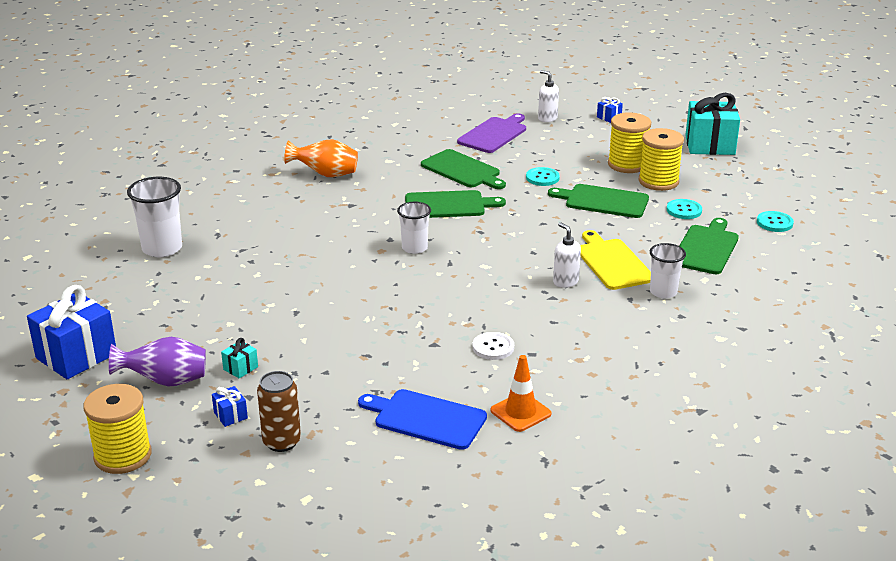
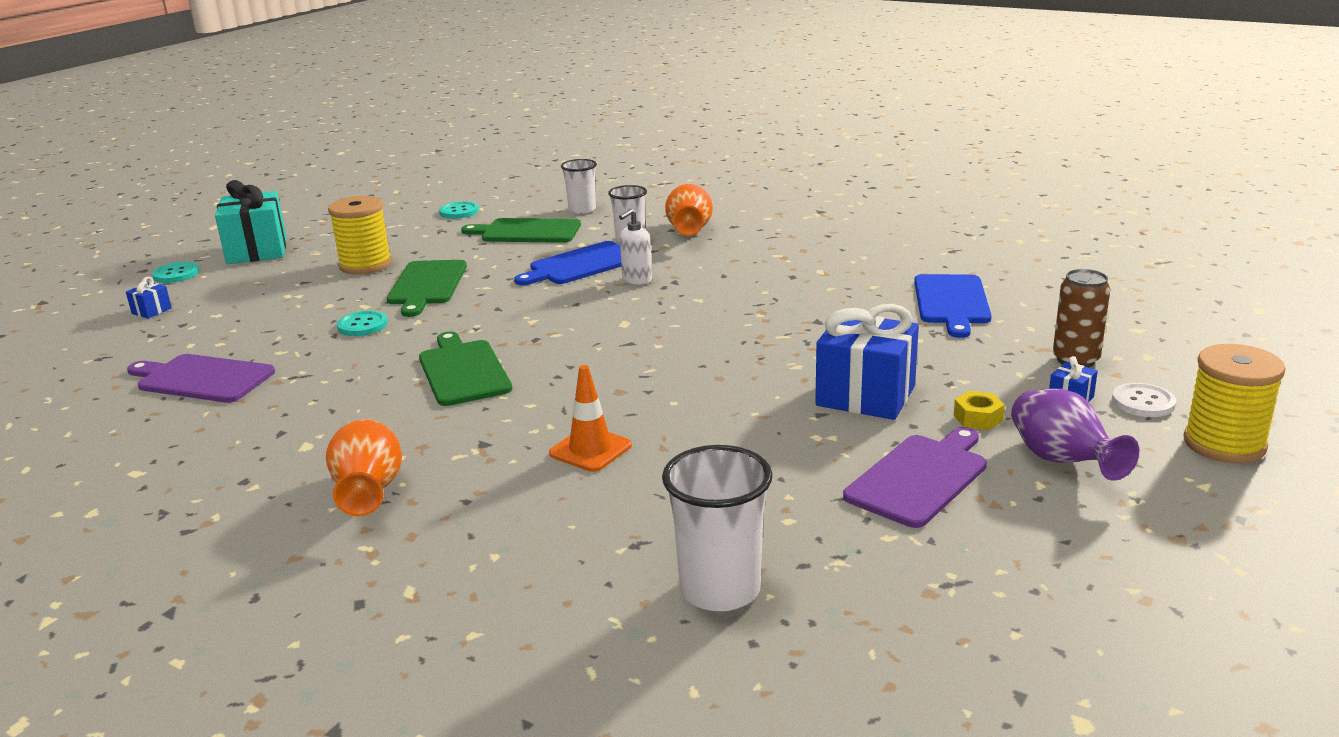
camera: 105 degrees left, 5 degrees down
blue gift [27,285,116,379] -> blue gift moved to [815,304,919,420]
turquoise gift [221,338,258,379] -> yellow nut [954,391,1005,430]
white cup [397,202,431,254] -> white cup moved to [561,159,597,214]
green cutting board [421,149,506,189] -> none
white button [473,332,514,360] -> white button moved to [1112,383,1176,417]
orange traffic cone [490,355,551,432] -> orange traffic cone moved to [549,365,632,472]
white soap dispenser [538,70,559,122] -> none
yellow cutting board [580,230,651,290] -> blue cutting board [514,241,622,285]
yellow spool [608,112,651,173] -> none
turquoise button [667,199,702,219] -> turquoise button moved to [152,262,199,283]
none -> orange vase [665,184,713,236]
none -> purple cutting board [843,427,987,528]

